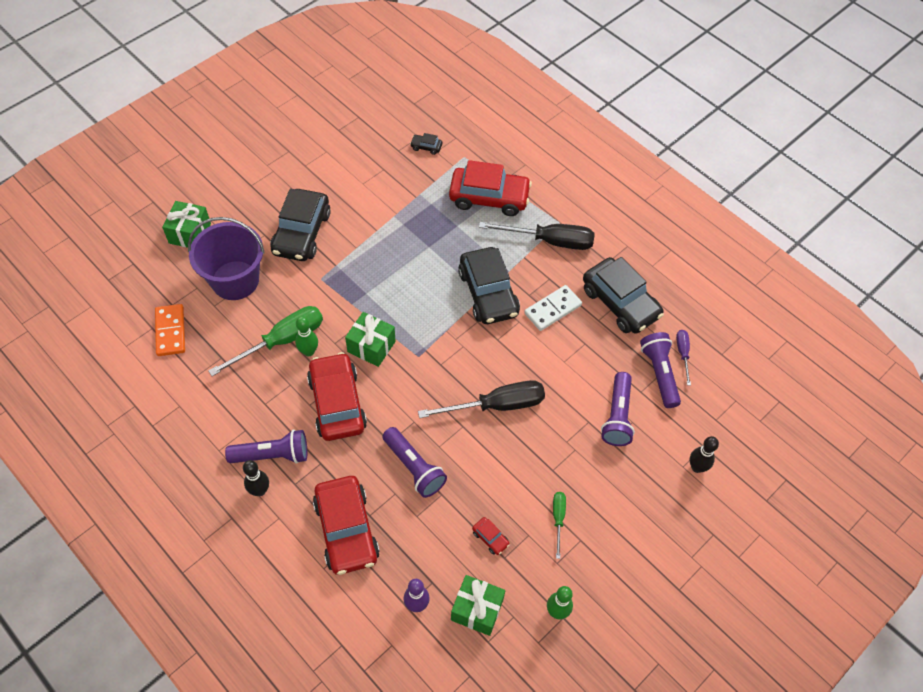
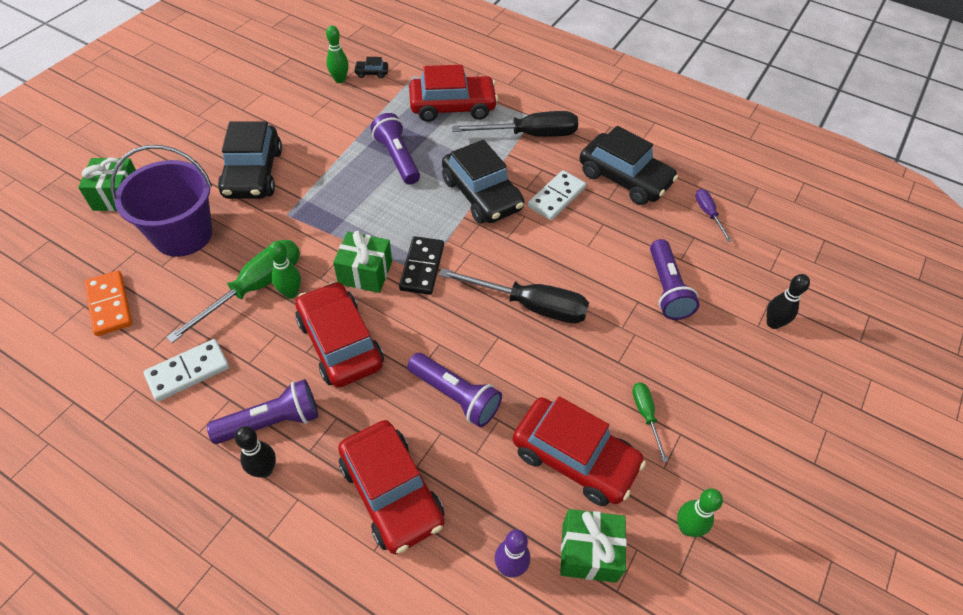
camera: 15 degrees left, 5 degrees down
black screwdriver [418,380,545,418] -> black screwdriver turned 45 degrees clockwise [439,268,589,323]
red car [472,517,510,555] -> red car [513,396,646,506], size x2.48
purple flashlight [640,332,681,408] -> purple flashlight moved to [370,113,420,185]
none -> white domino [144,339,229,402]
none -> green bowling pin [326,26,349,83]
none -> black domino [399,236,444,295]

